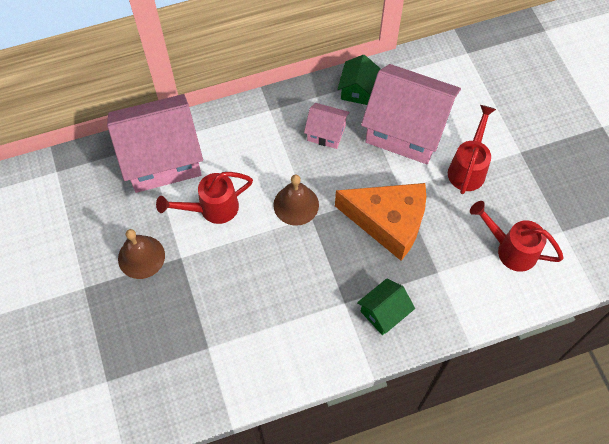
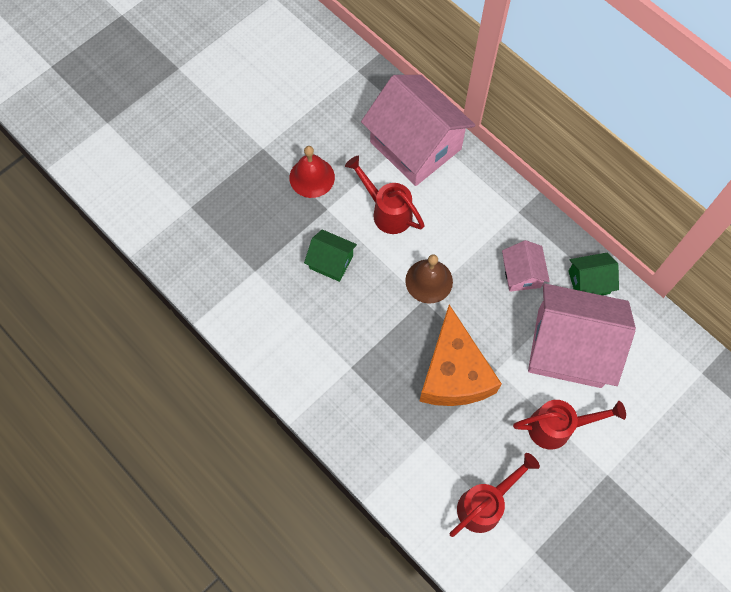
camera: 65 degrees right, 5 degrees up
brown bell [118,229,165,279] -> red bell [289,146,335,198]
green house [357,279,415,335] -> green house moved to [304,229,357,282]
pink house [361,64,461,164] -> pink house turned 75 degrees counterclockwise [528,283,636,388]
red watering can [470,201,564,272] -> red watering can turned 45 degrees clockwise [450,453,540,537]

